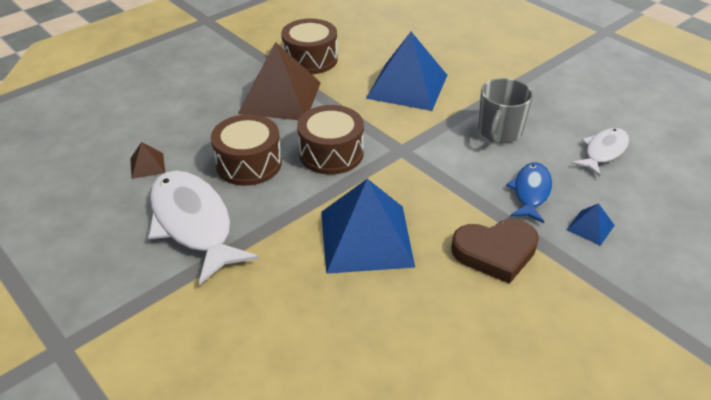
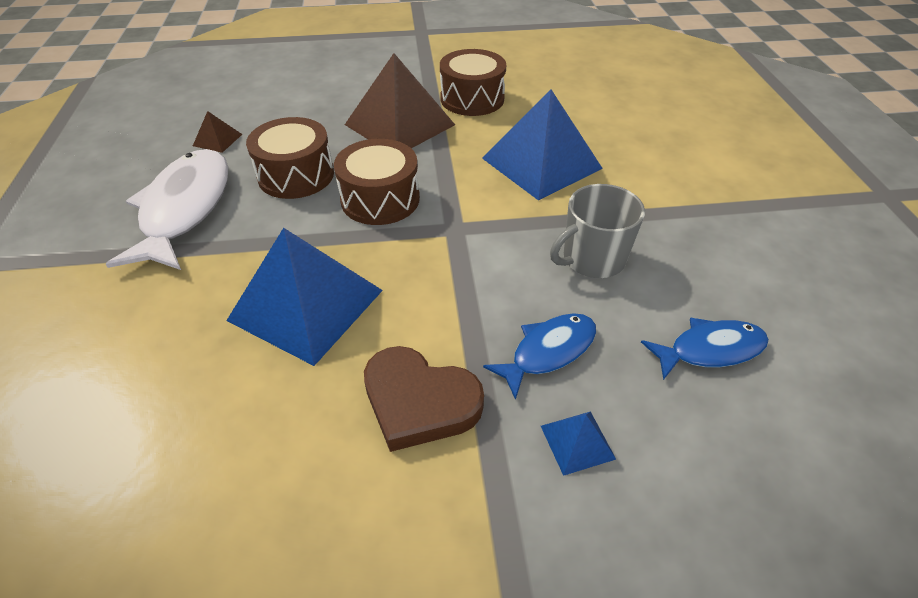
camera: 35 degrees right, 5 degrees up
white fish [571,128,629,176] -> blue fish [641,317,769,380]

